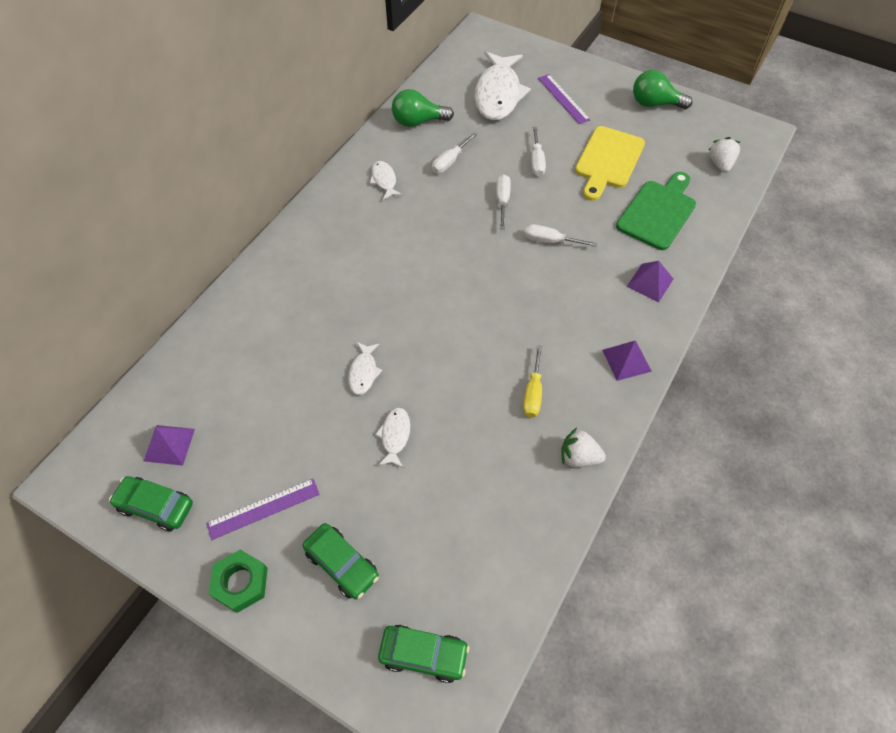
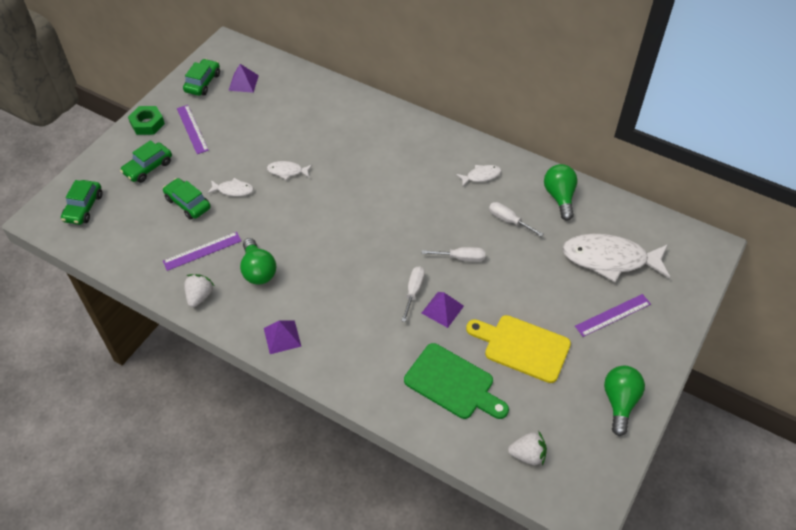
camera: 90 degrees right, 5 degrees down
yellow screwdriver [523,345,542,418] -> green light bulb [240,238,276,285]
white screwdriver [531,127,546,177] -> none
purple pyramid [627,261,673,302] -> purple pyramid moved to [422,292,464,328]
none -> green car [163,178,211,220]
none -> purple ruler [163,232,241,271]

